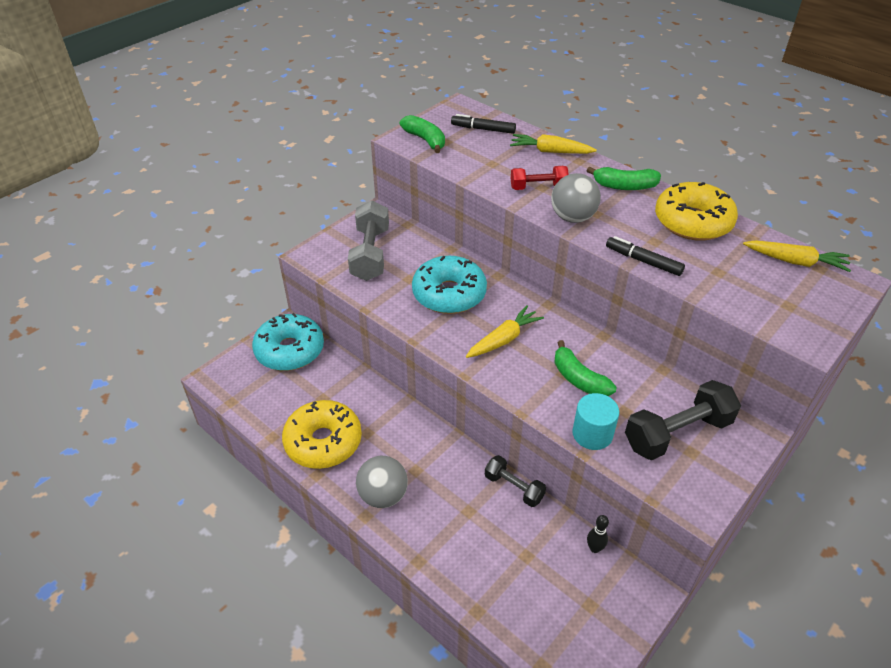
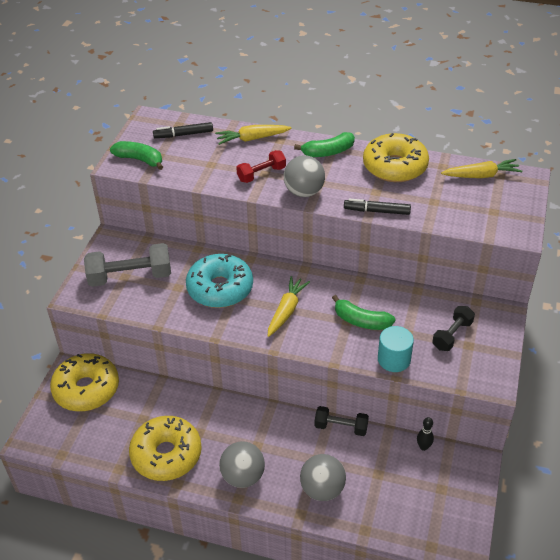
camera: 25 degrees left, 0 degrees up
turquoise donut [252,313,324,371] -> yellow donut [50,353,119,411]
grey dumbbell [348,200,389,281] -> grey dumbbell turned 75 degrees counterclockwise [84,243,171,287]
black dumbbell [625,380,741,460] -> black dumbbell [432,306,475,351], size x0.59
none -> grey ball [300,454,346,501]

